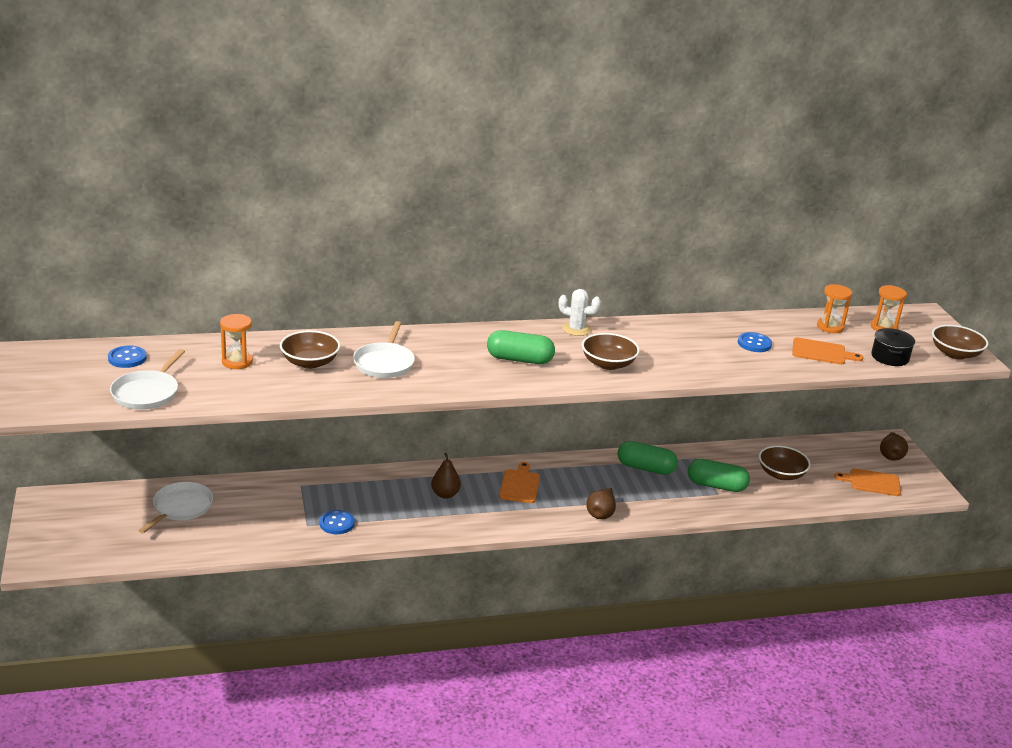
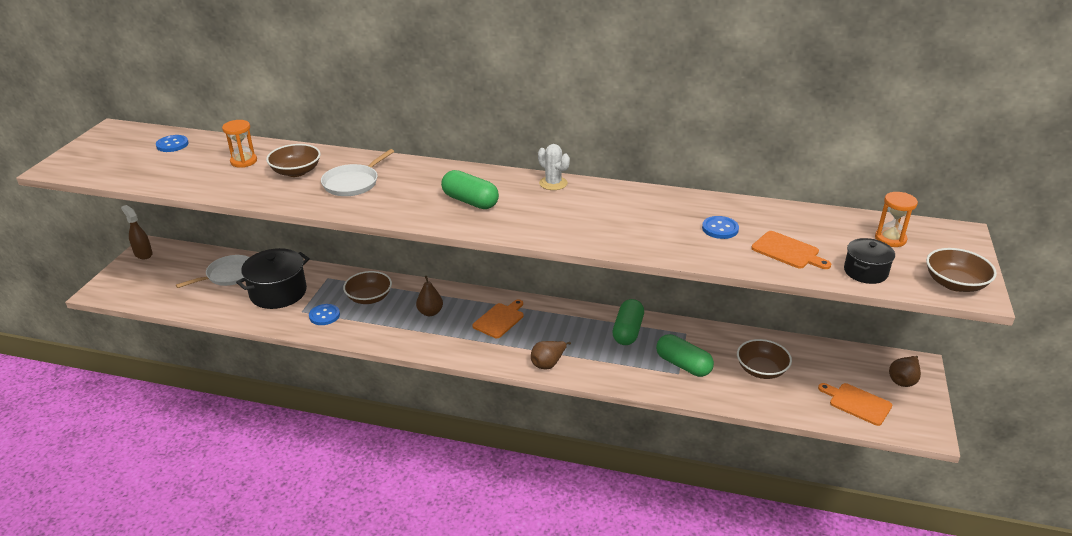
camera: 30 degrees right, 5 degrees up
white pan [110,349,185,410] -> none
brown bowl [582,333,640,370] -> brown bowl moved to [343,271,392,304]
green capsule [617,441,678,475] -> green capsule turned 60 degrees clockwise [613,299,644,345]
orange hourglass [817,284,852,333] -> none
none -> brown spray bottle [121,205,153,259]
none -> black pot [236,248,310,309]

